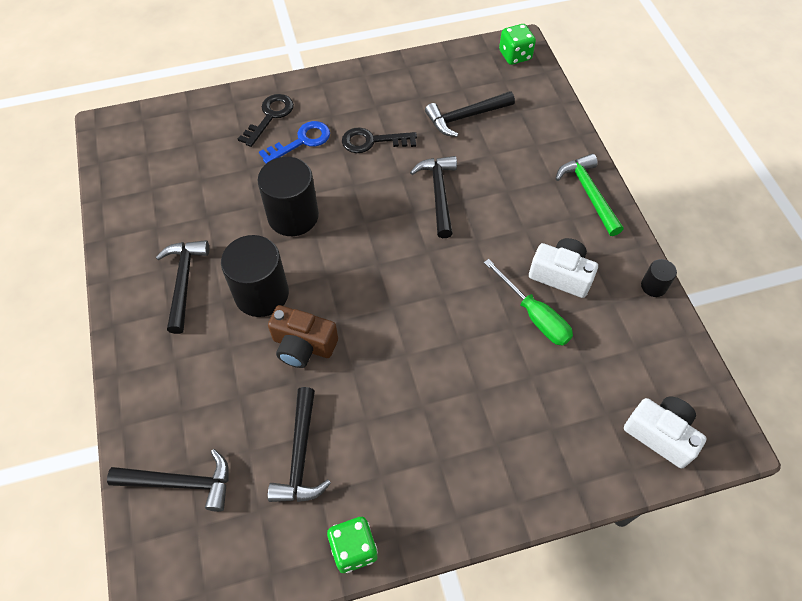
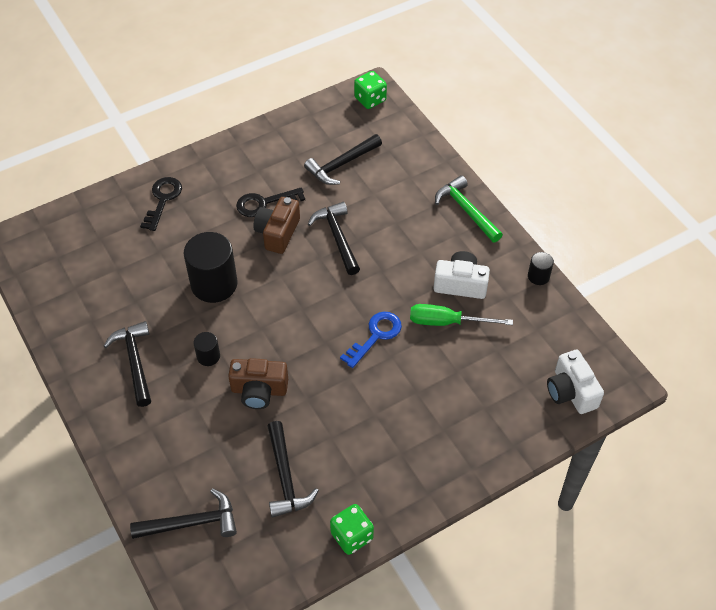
camera: 15 degrees left, 5 degrees down
black cylinder [221,235,289,317] -> black cylinder [194,332,220,366], size x0.48
blue key [259,121,330,164] -> blue key moved to [340,312,402,368]
green screwdriver [484,259,573,346] -> green screwdriver turned 150 degrees clockwise [410,304,513,326]
white camera [624,396,707,468] -> white camera turned 135 degrees counterclockwise [547,350,604,414]
none -> brown camera [253,197,300,254]

